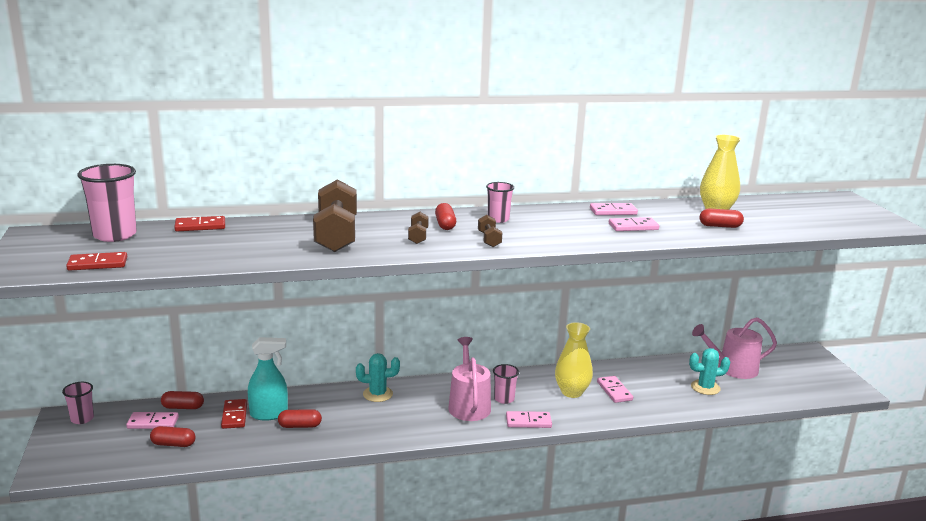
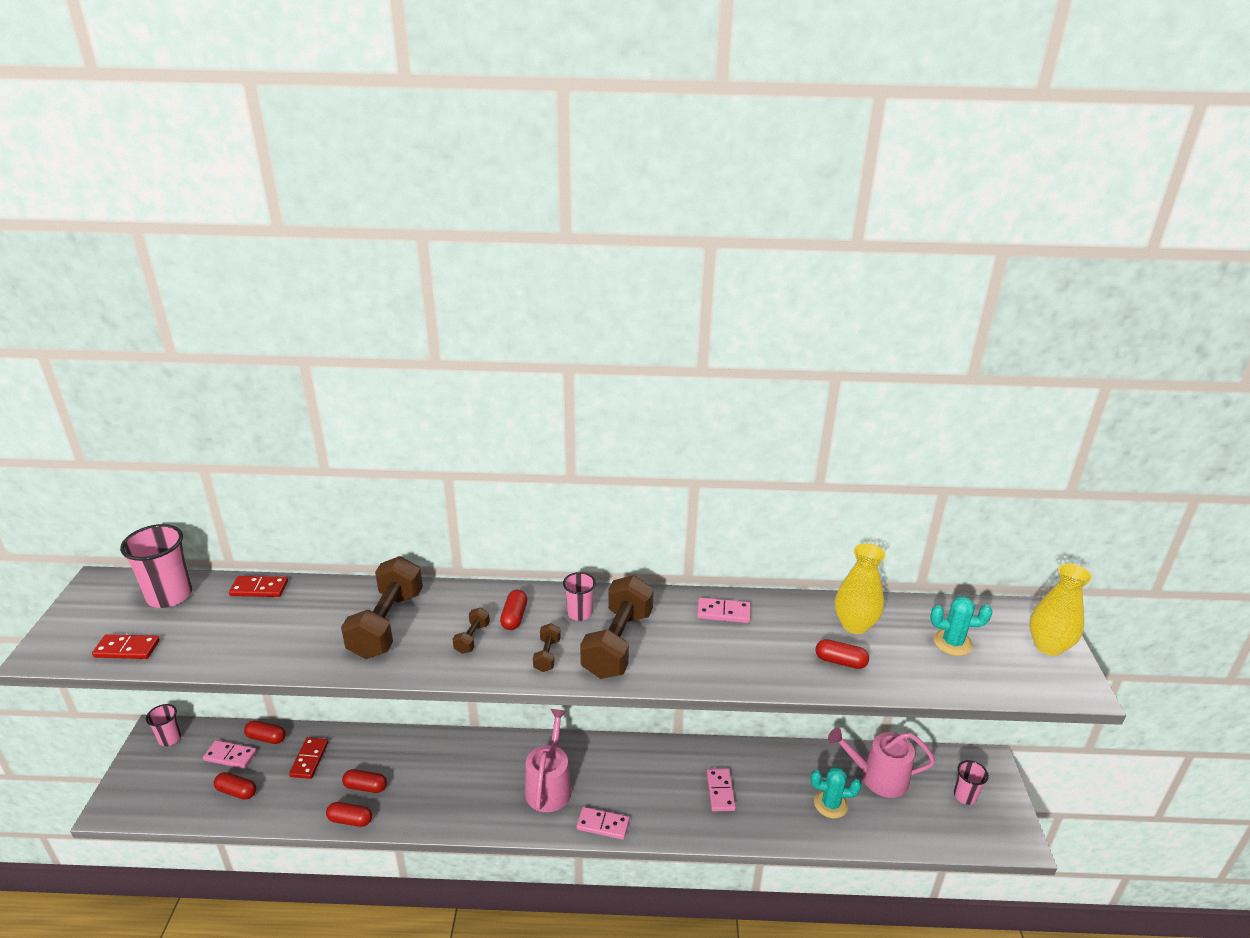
camera: 15 degrees right, 10 degrees up
turquoise spray bottle [248,337,288,421] -> none
turquoise cactus [356,353,400,402] -> turquoise cactus moved to [930,596,993,656]
pink cup [493,364,519,404] -> pink cup moved to [954,760,989,805]
yellow vase [555,322,593,398] -> yellow vase moved to [1029,563,1092,656]
pink domino [609,217,659,231] -> none
none -> red capsule [326,802,372,827]
none -> brown dumbbell [580,575,654,679]

